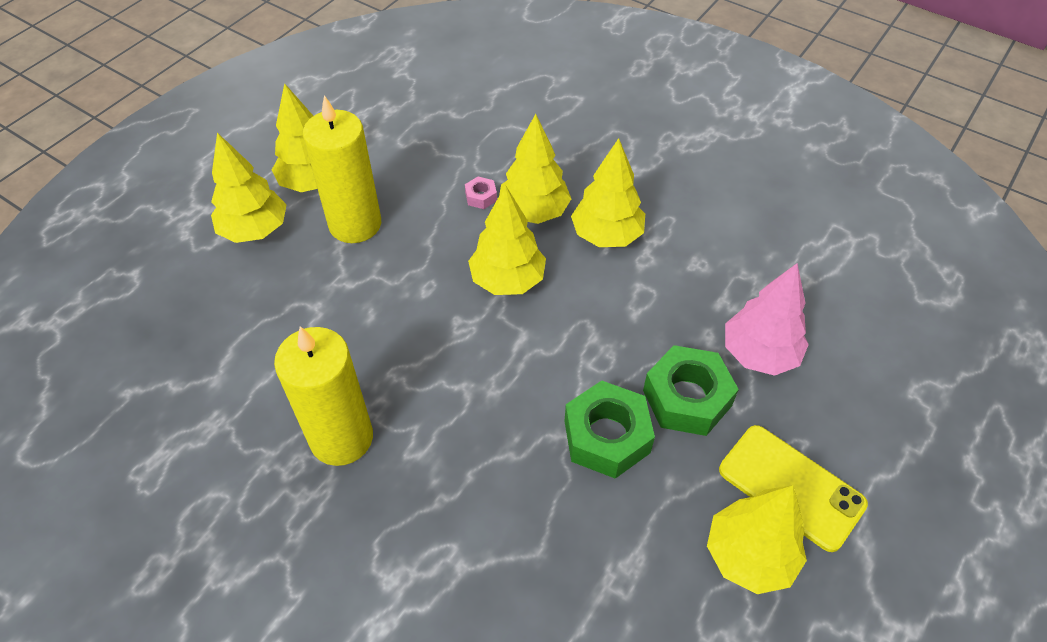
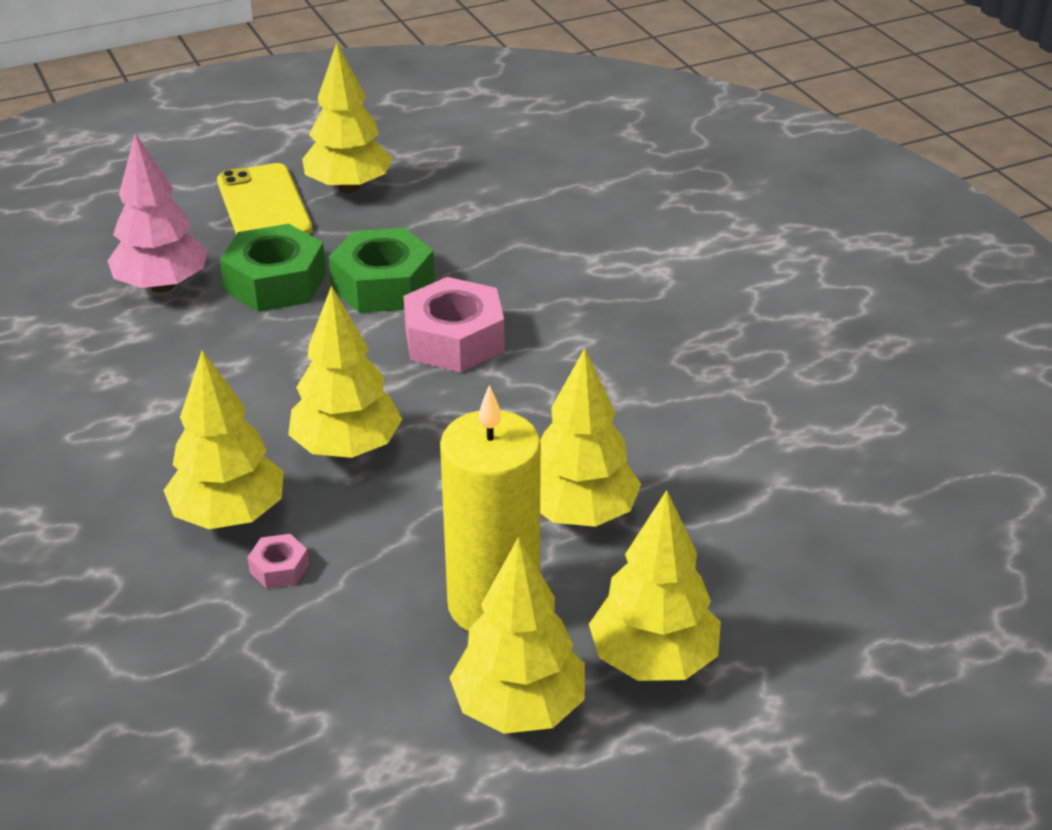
camera: 150 degrees left, 15 degrees down
yellow candle [274,326,373,466] -> none
yellow tree [571,138,645,247] -> yellow tree moved to [540,348,641,527]
none -> pink nut [403,277,505,372]

